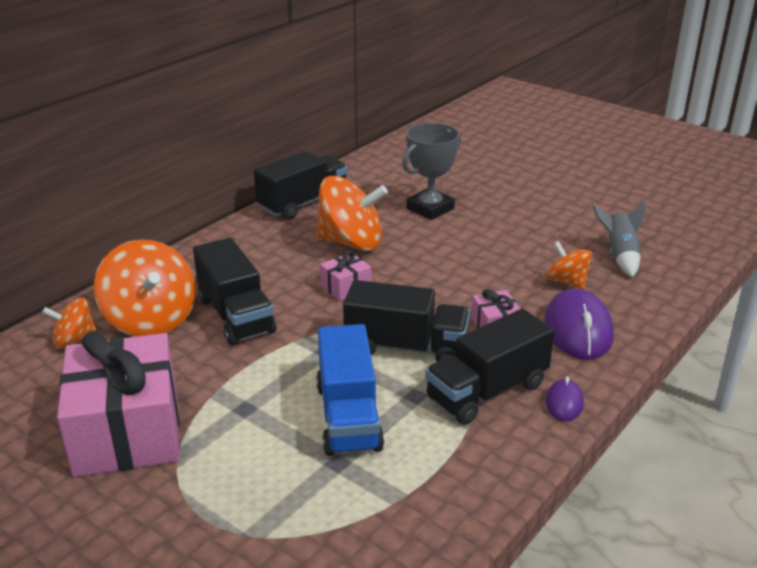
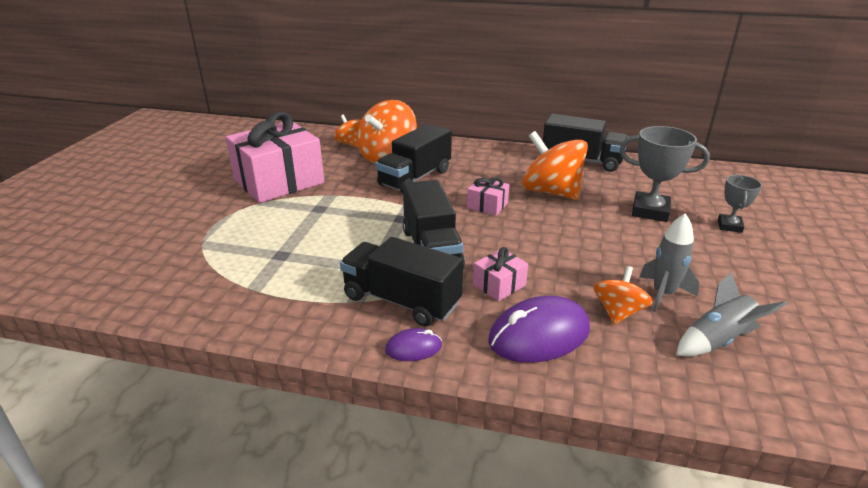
camera: 65 degrees right, 0 degrees up
orange spinning top [316,176,388,251] -> orange spinning top turned 150 degrees clockwise [522,131,588,200]
blue truck [316,324,384,456] -> none
none -> grey rocket [640,213,699,312]
none -> grey trophy [718,175,762,233]

